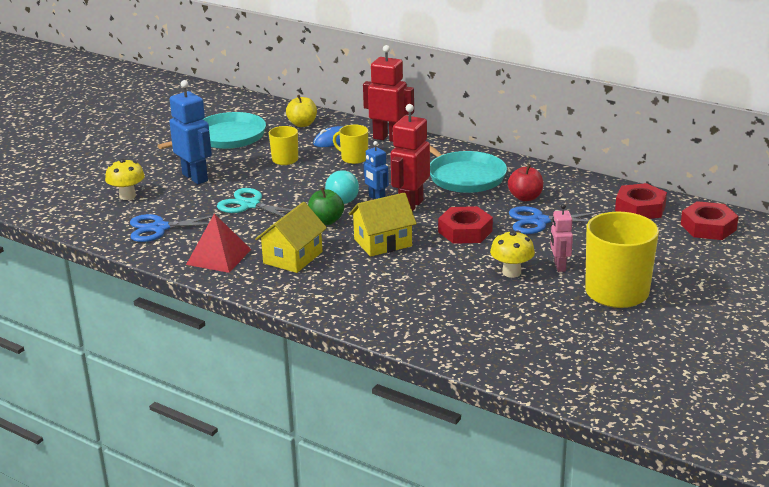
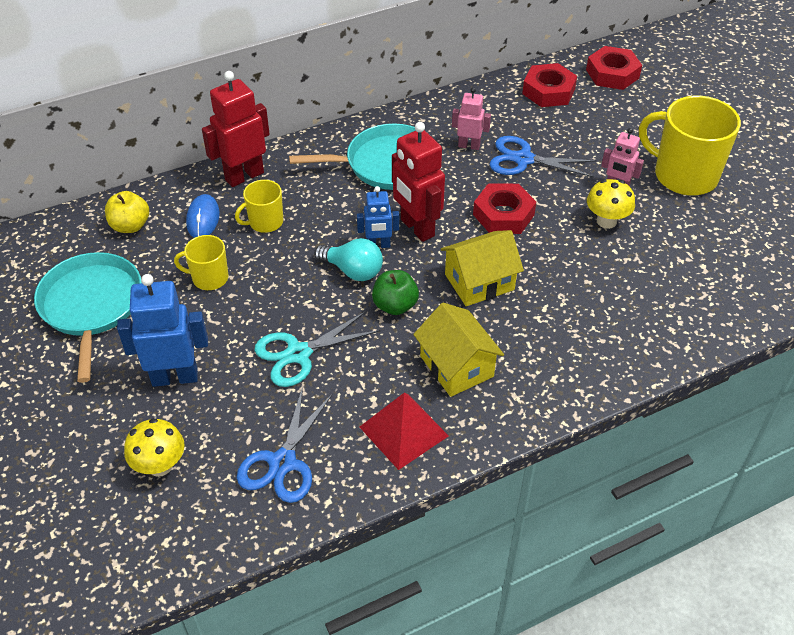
camera: 60 degrees left, 20 degrees up
yellow house [349,192,417,257] -> yellow house turned 60 degrees clockwise [441,230,524,306]
red apple [508,164,543,201] -> pink robot [452,87,491,150]
blue scissors [509,206,602,234] -> blue scissors turned 75 degrees clockwise [489,136,596,178]

